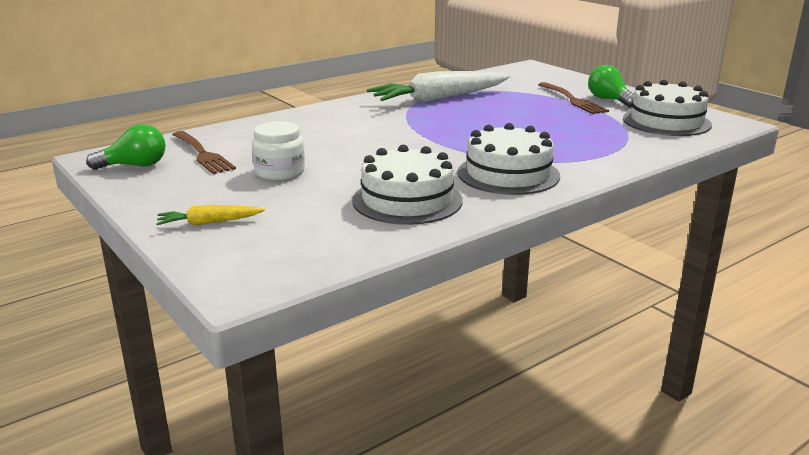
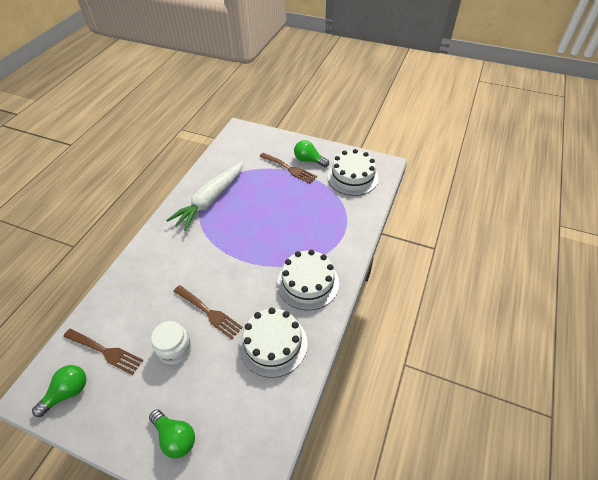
camera: 30 degrees left, 25 degrees up
yellow carrot [156,205,265,225] -> green light bulb [149,409,195,458]
none -> brown fork [173,285,243,339]

